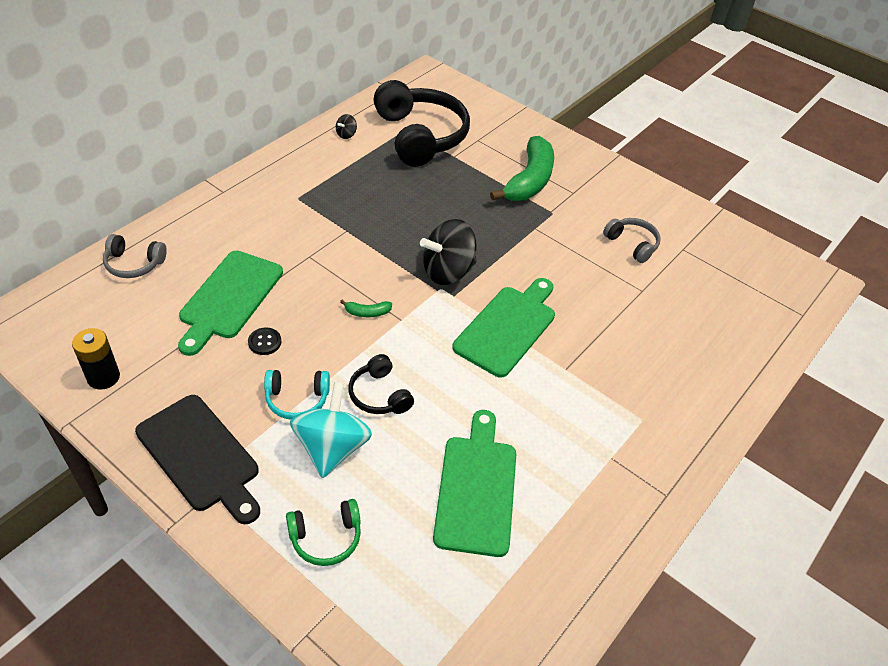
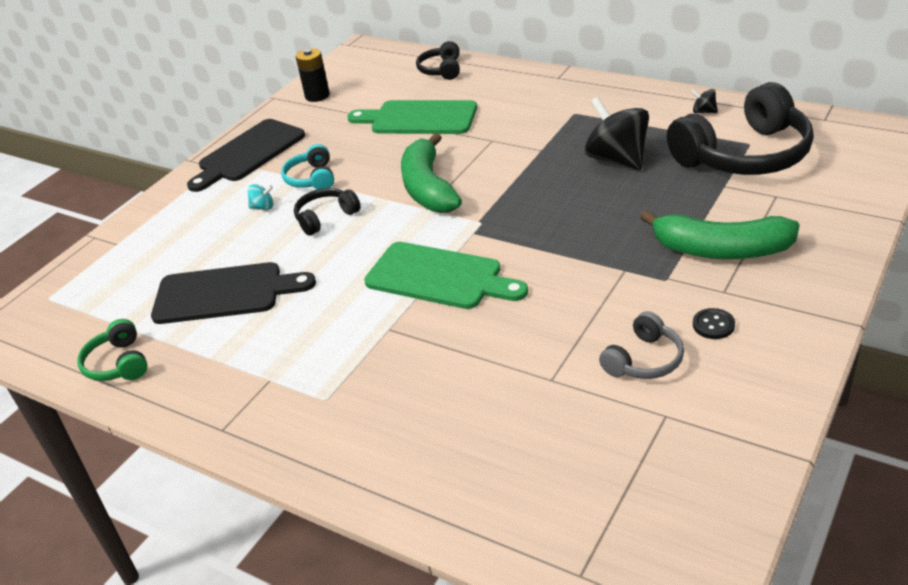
camera: 90 degrees right, 10 degrees down
grey headphones [103,234,167,278] -> black headphones [416,41,460,80]
black button [248,327,282,355] -> black button moved to [693,308,735,339]
green headphones [286,499,361,566] -> green headphones moved to [77,319,148,381]
turquoise spinning top [290,382,372,478] -> turquoise spinning top [247,184,273,210], size x0.43
green banana [340,300,392,317] -> green banana [401,133,462,213], size x2.49
black spinning top [420,219,477,285] -> black spinning top moved to [584,97,649,170]
green cutting board [433,410,516,557] -> black cutting board [151,262,316,324]

